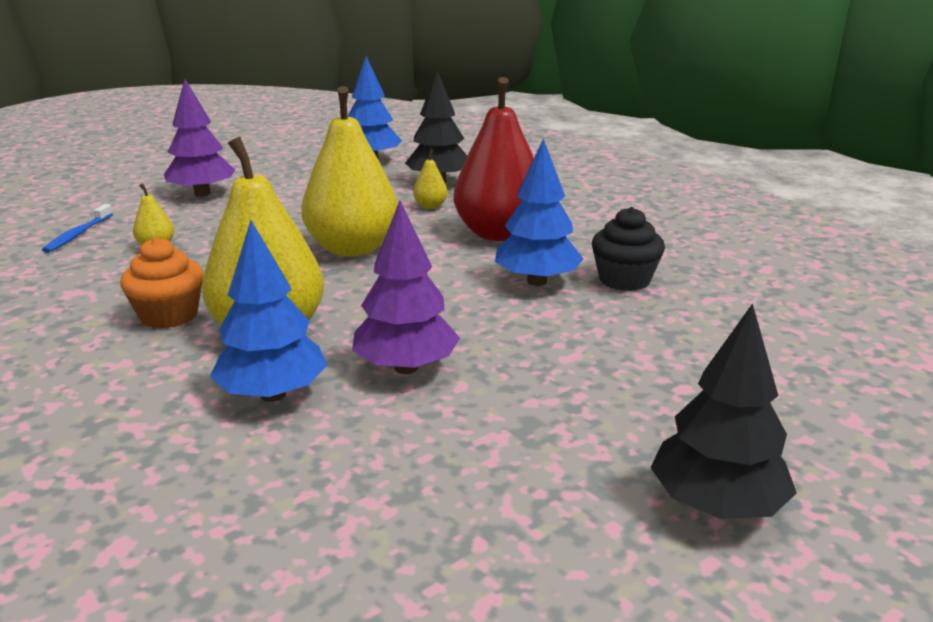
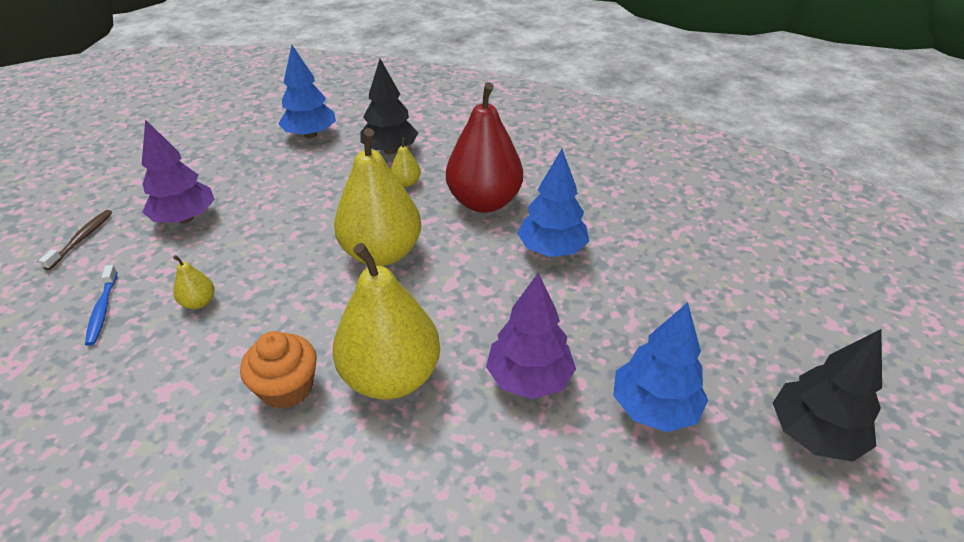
camera: 25 degrees left, 15 degrees up
blue tree [210,220,328,402] -> blue tree moved to [613,302,708,432]
black cupcake [592,207,665,291] -> none
none -> brown toothbrush [39,210,112,270]

